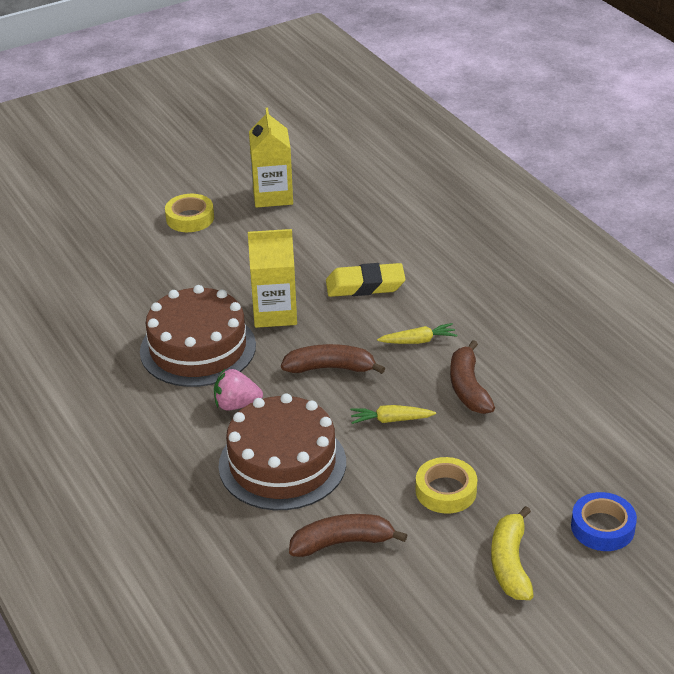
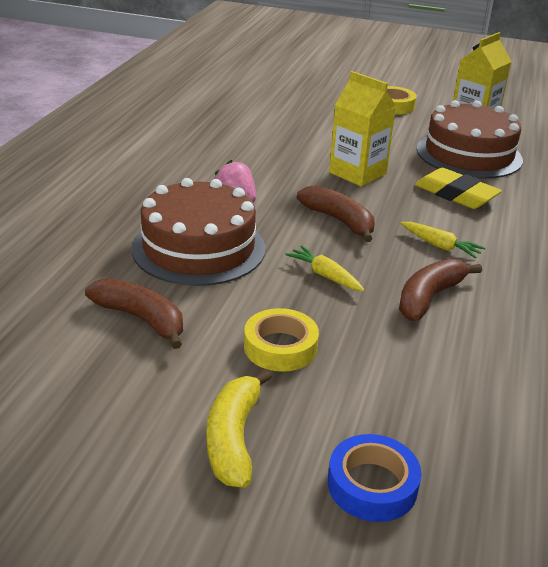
camera: 45 degrees right, 5 degrees down
brown cake [140,285,256,387] -> brown cake moved to [417,100,523,178]
yellow banana [491,506,534,600] -> yellow banana turned 45 degrees counterclockwise [207,370,272,488]

